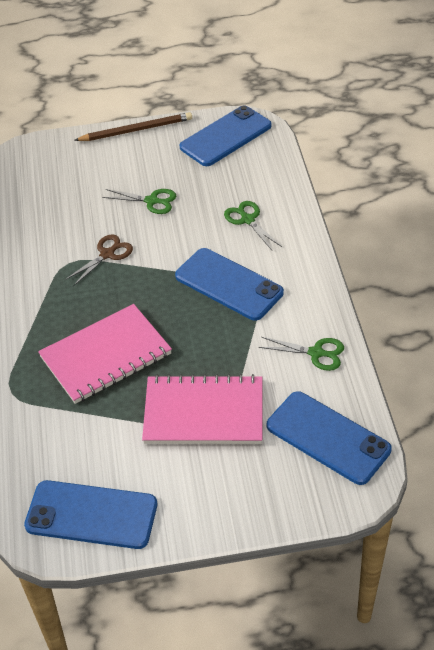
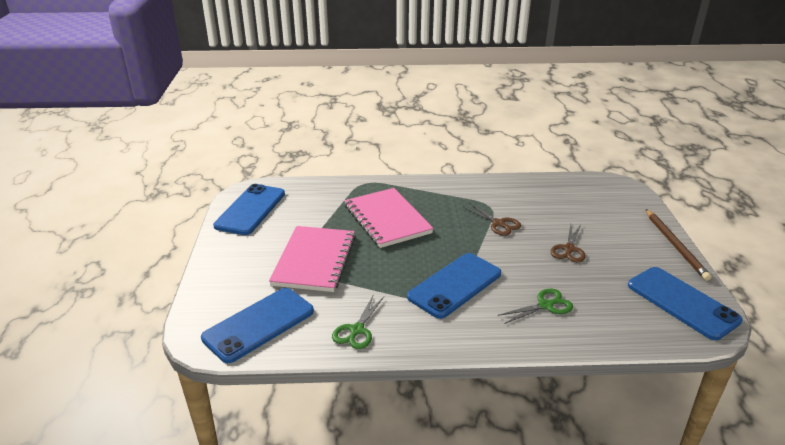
camera: 95 degrees right, 15 degrees down
green scissors [102,189,176,214] -> brown scissors [551,224,586,263]

